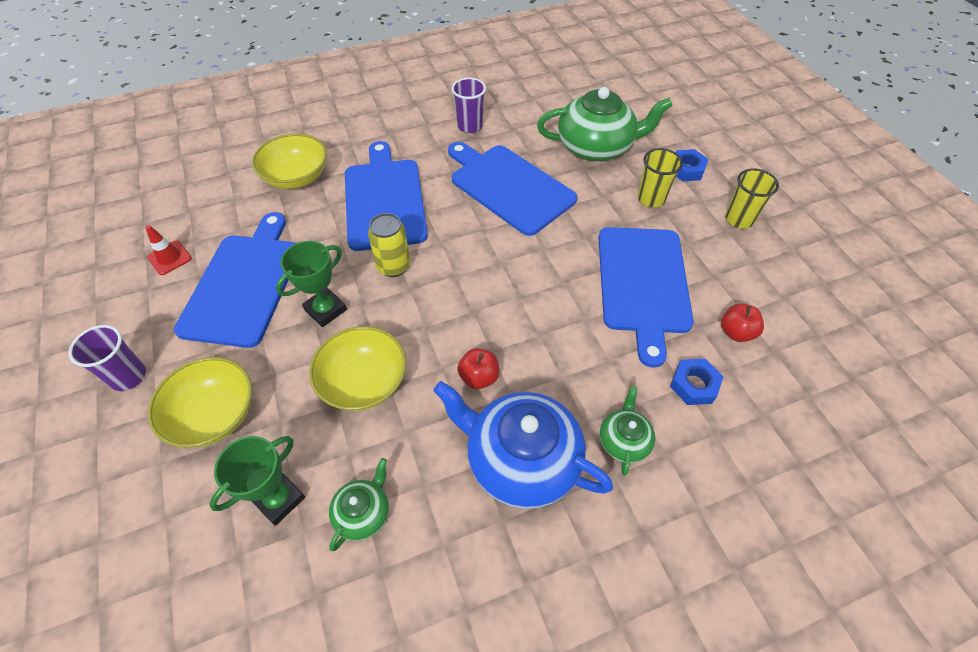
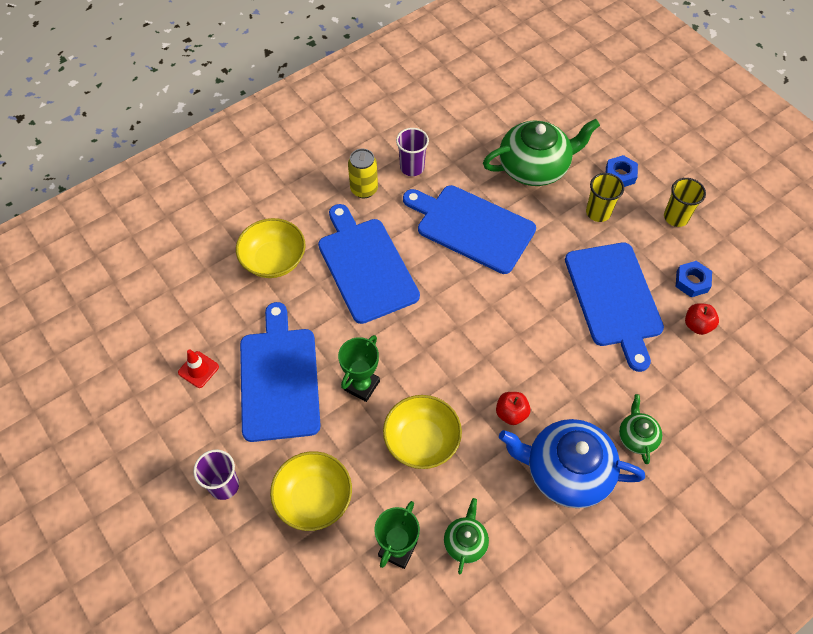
camera: 15 degrees left, 5 degrees up
yellow can [368,213,410,277] -> yellow can moved to [348,149,378,198]
blue nut [670,359,723,405] -> blue nut moved to [676,261,712,297]

